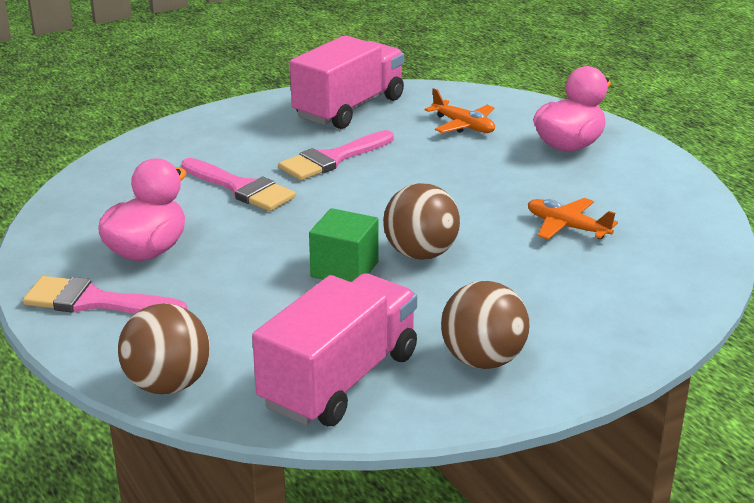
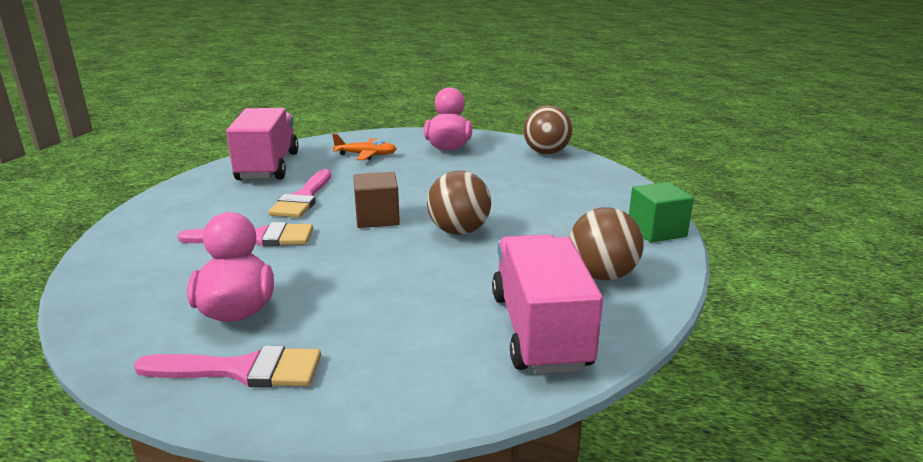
camera: 40 degrees left, 5 degrees down
pink brush [23,276,187,314] -> pink brush turned 150 degrees counterclockwise [134,345,321,388]
brown ball [118,303,210,395] -> brown ball moved to [524,105,572,154]
green cube [309,208,378,282] -> green cube moved to [629,182,694,243]
orange plane [528,198,618,239] -> none
none -> brown cube [354,172,400,228]

